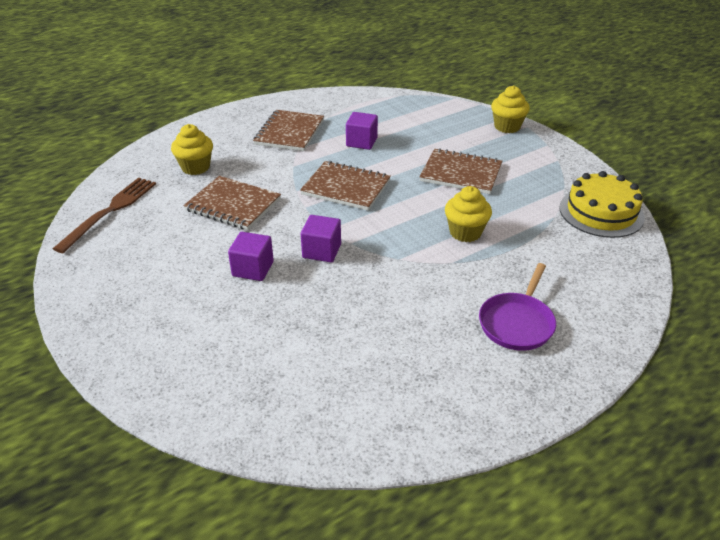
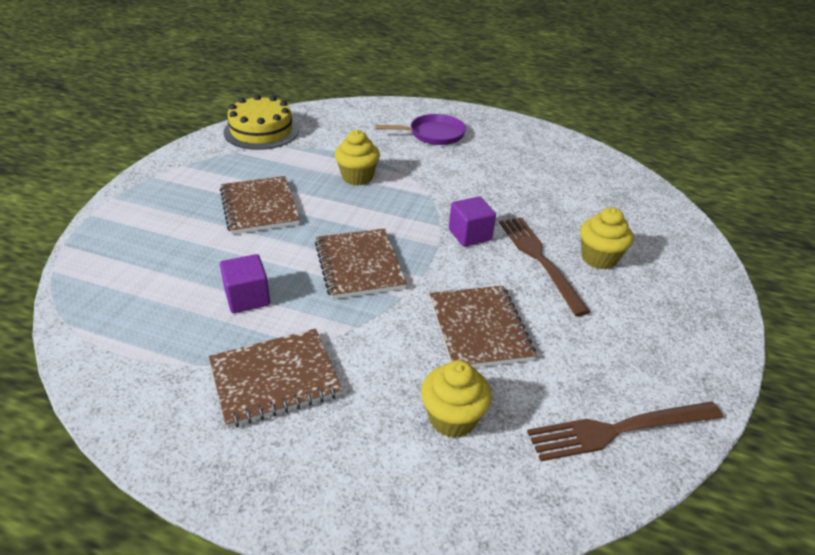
camera: 130 degrees left, 0 degrees up
purple cube [228,232,274,281] -> brown fork [499,217,590,316]
yellow cupcake [491,85,530,133] -> yellow cupcake moved to [580,207,633,270]

